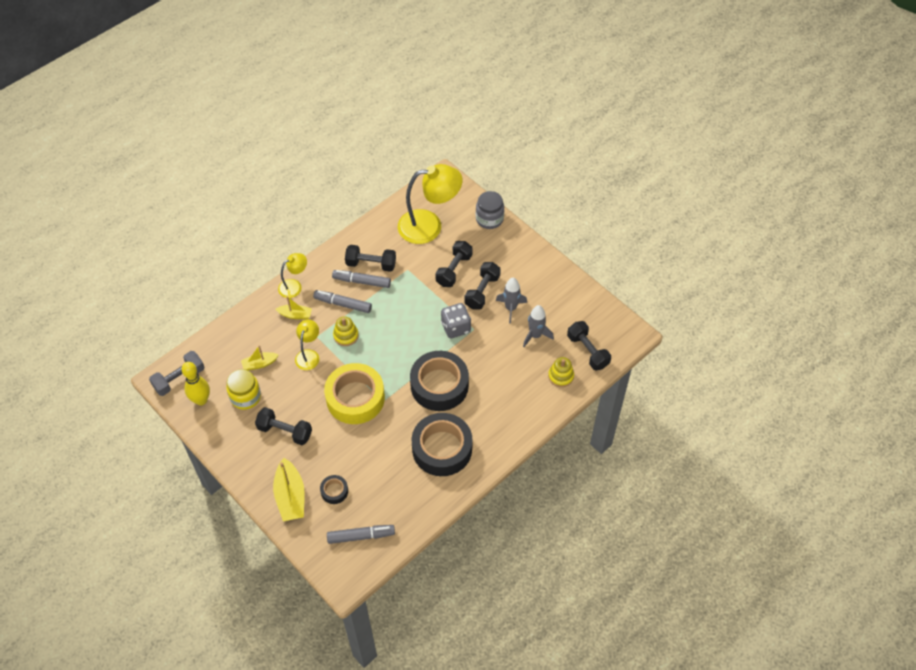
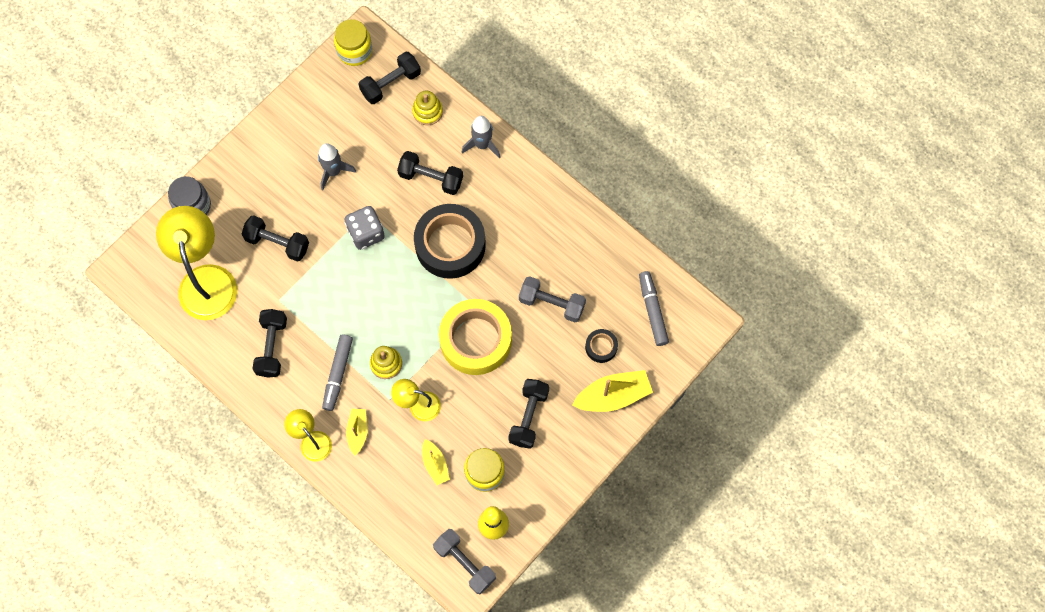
camera: 95 degrees left, 15 degrees up
grey marker [332,270,391,288] -> none
black tape [412,413,473,476] -> none
black dumbbell [464,262,501,310] -> black dumbbell moved to [397,151,463,195]
grey rocket [523,305,554,347] -> grey rocket moved to [462,116,500,158]
none -> yellow jar [334,19,372,66]
none -> grey dumbbell [519,276,586,322]

